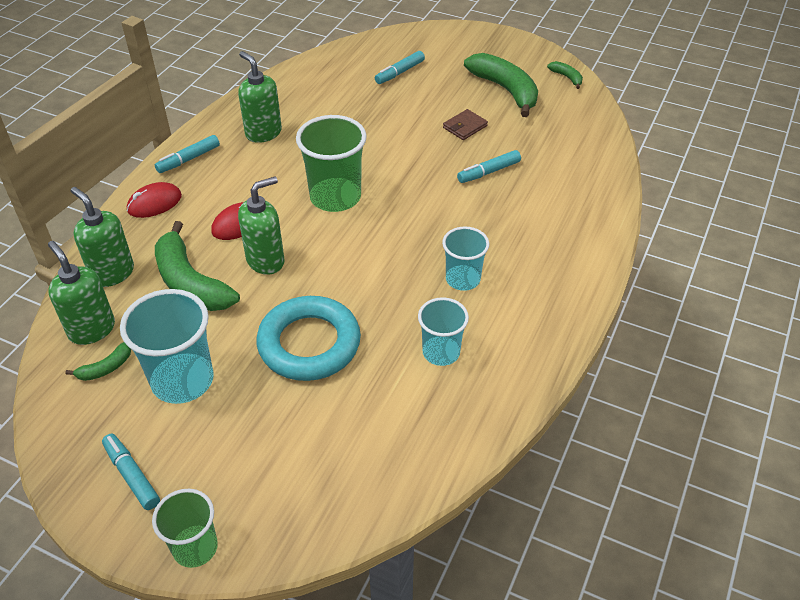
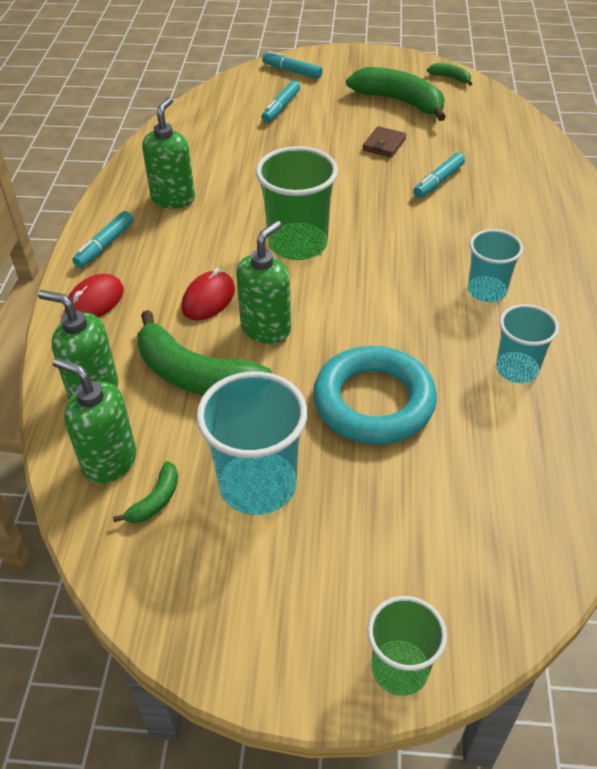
camera: 20 degrees left, 0 degrees up
turquoise marker [102,434,160,510] -> turquoise marker moved to [262,51,323,79]
green soap dispenser [238,51,282,143] -> green soap dispenser turned 75 degrees clockwise [142,97,195,209]

